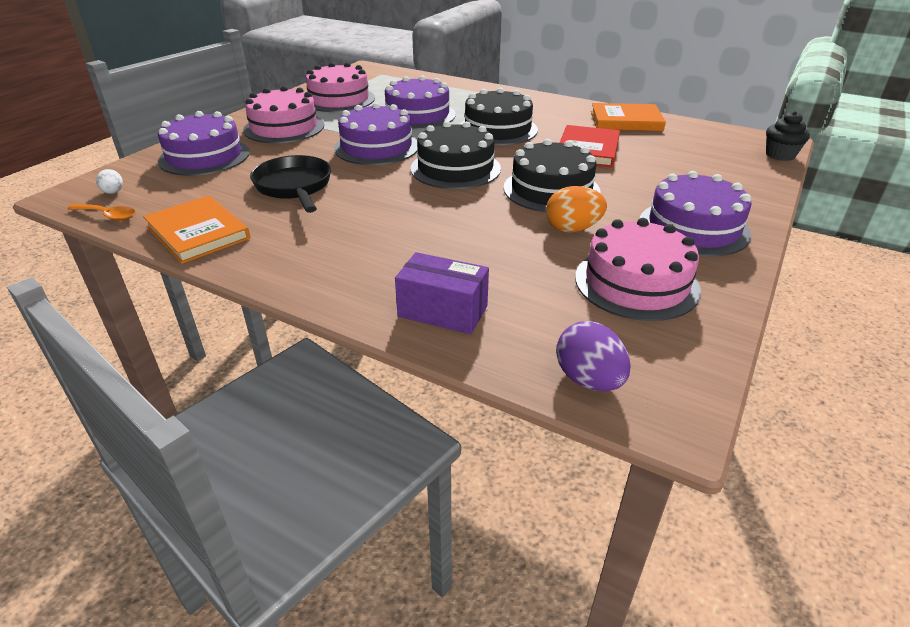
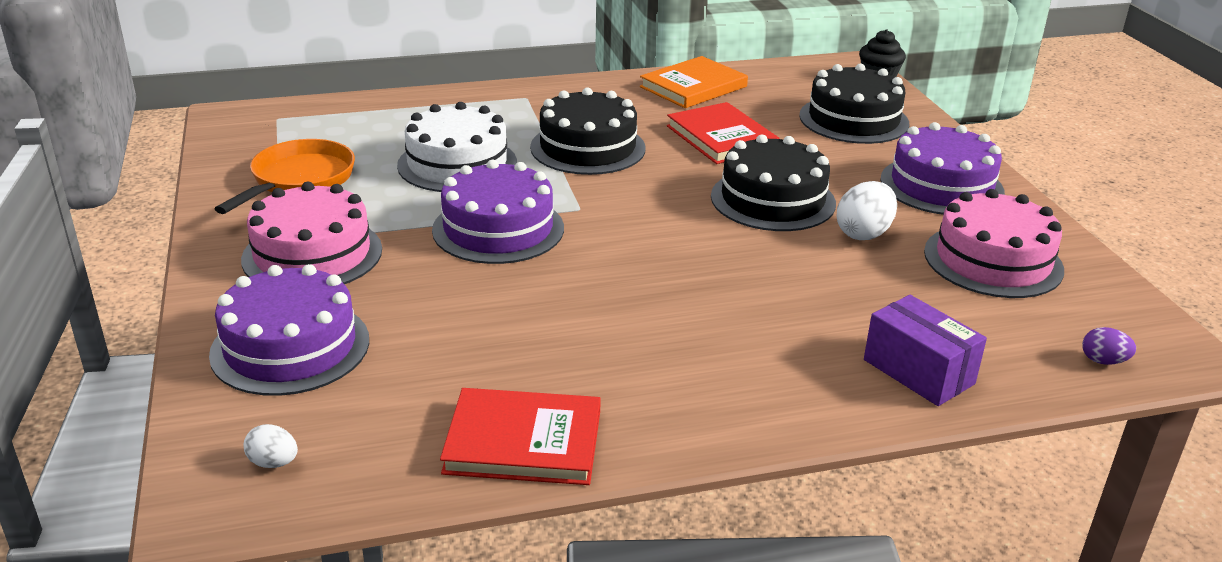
camera: 45 degrees left, 5 degrees down
orange spoon [67,204,136,221] -> none
orange book [143,196,250,264] -> red book [440,388,601,485]
black pan [250,155,331,213] -> none
pink cake [306,62,375,112] -> orange pan [215,139,355,214]
purple cake [385,75,456,130] -> white cake [397,102,517,192]
purple box [395,252,489,334] -> purple box turned 75 degrees clockwise [864,295,987,406]
black cake [411,121,501,189] -> black cake moved to [799,63,910,144]
orange egg [546,186,607,233] -> white egg [837,181,897,240]
purple egg [556,321,631,391] -> purple egg [1082,327,1136,365], size x0.57

